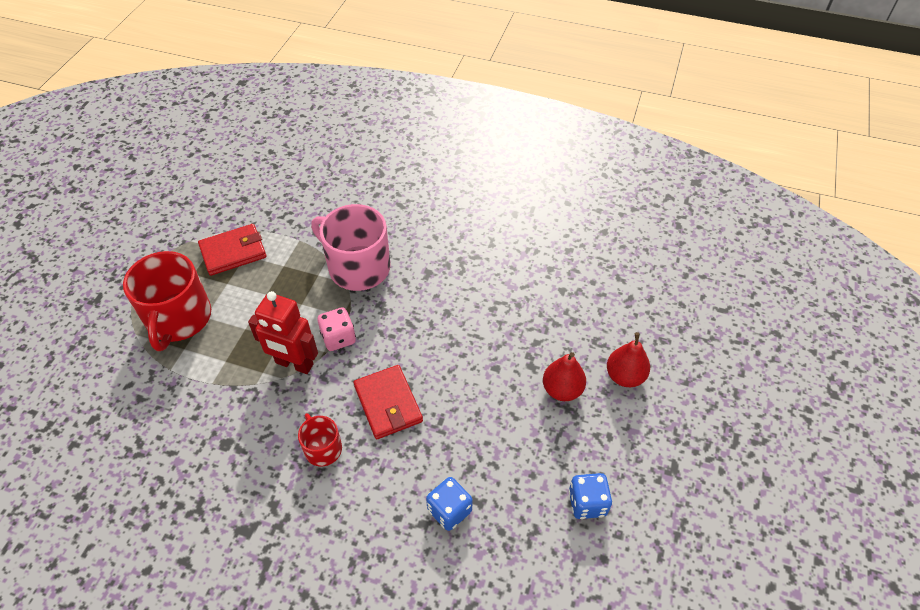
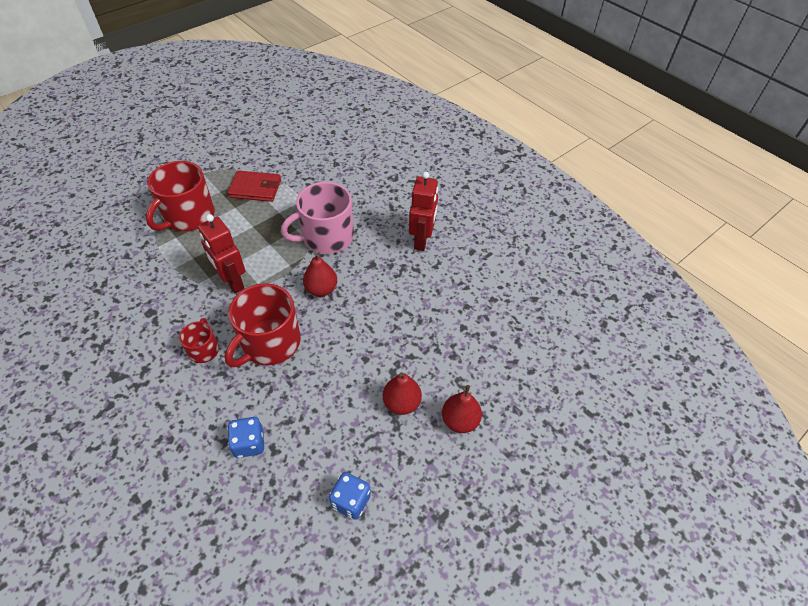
camera: 30 degrees right, 0 degrees up
pink mug [311,204,390,291] -> pink mug turned 90 degrees counterclockwise [281,182,354,254]
pink dice [317,307,356,351] -> none
red wallet [354,365,423,439] -> red mug [225,283,301,367]
none -> red pear [303,253,337,297]
none -> red robot [409,172,438,251]

